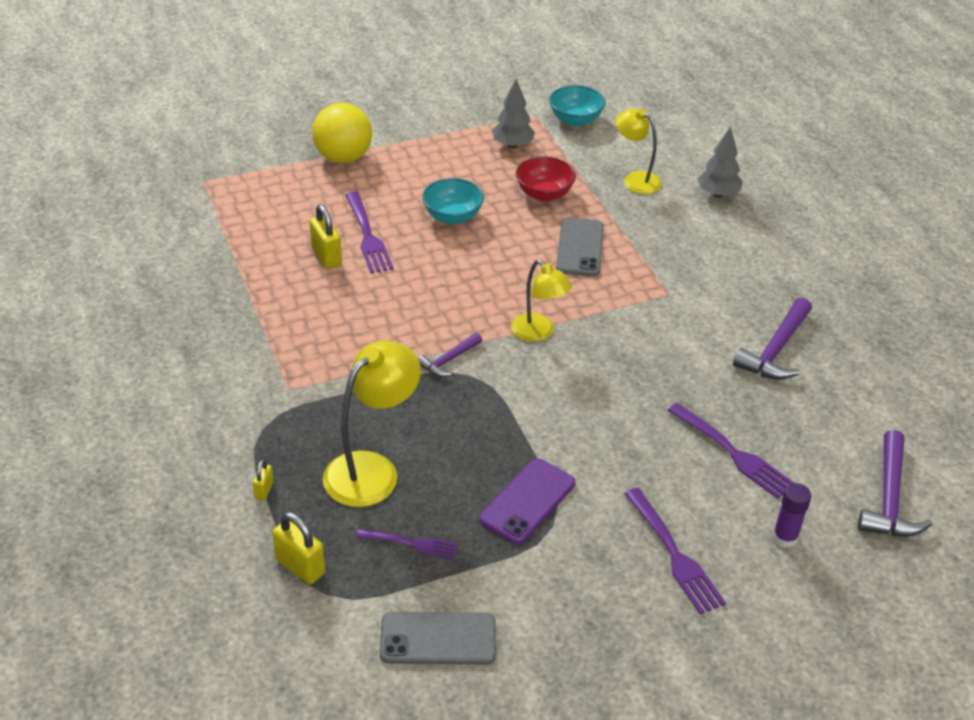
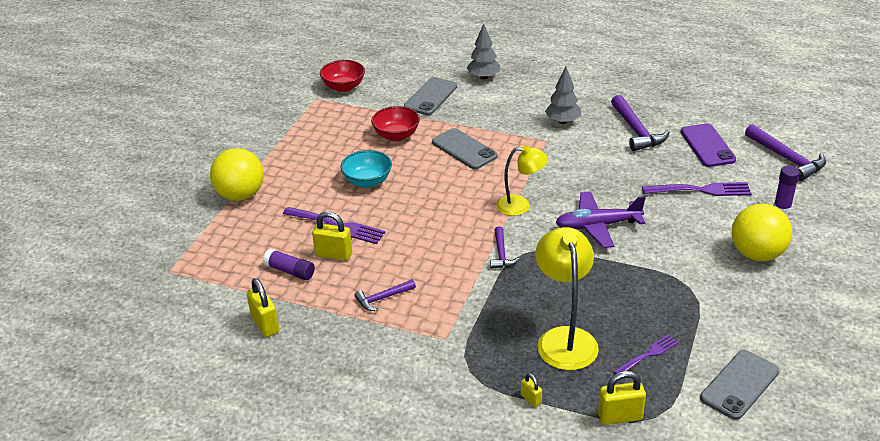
camera: 45 degrees left, 5 degrees down
purple phone [479,458,575,544] -> purple phone moved to [681,124,736,167]
grey tree [492,79,535,149] -> grey tree moved to [545,66,581,124]
turquoise bowl [549,85,605,126] -> red bowl [320,60,365,92]
yellow lamp [616,108,662,194] -> grey phone [404,77,457,115]
purple fork [624,488,726,615] -> yellow ball [732,203,792,261]
none -> yellow padlock [247,278,279,337]
none -> purple glue stick [263,249,315,280]
none -> purple hammer [354,279,416,311]
none -> purple plane [555,191,646,248]

